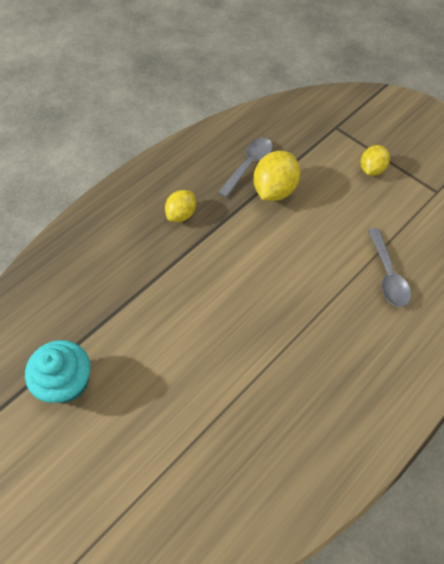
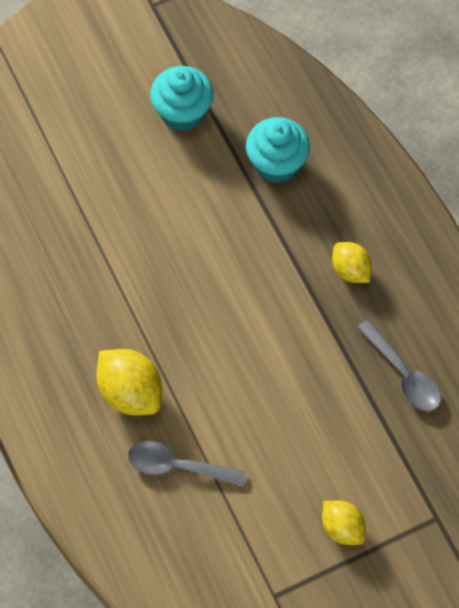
camera: 110 degrees right, 5 degrees up
yellow lemon [253,151,300,201] -> yellow lemon moved to [96,349,162,415]
none -> turquoise cupcake [246,117,310,183]

